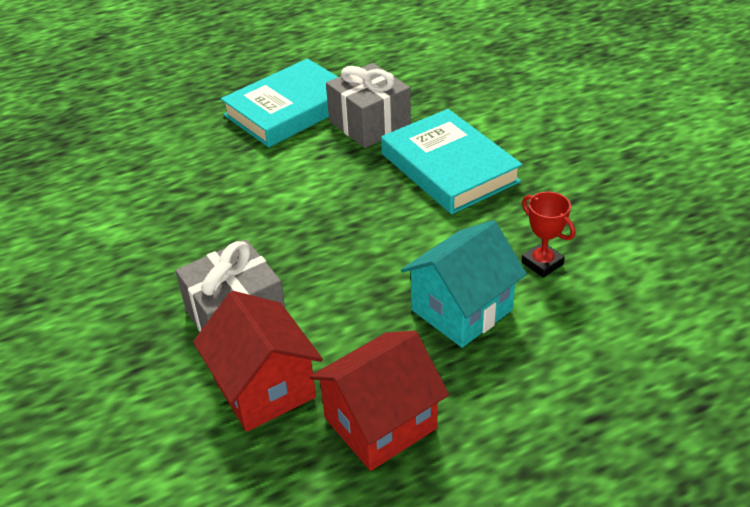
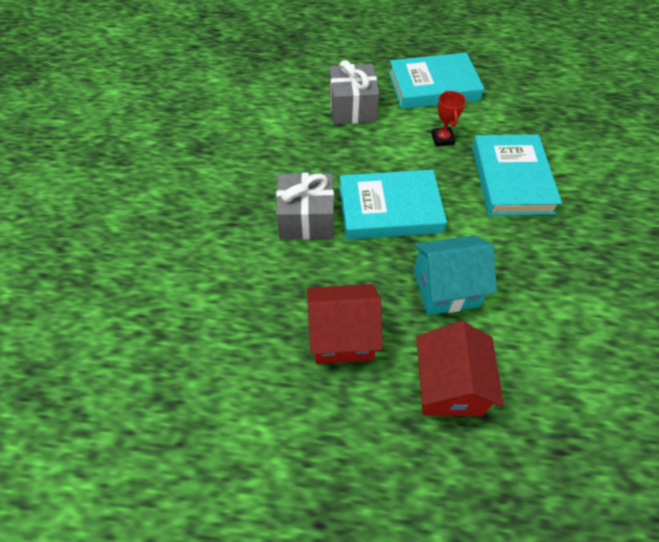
camera: 30 degrees right, 15 degrees up
red house [193,291,323,432] -> red house moved to [416,321,504,416]
grey gift [326,63,411,148] -> grey gift moved to [329,60,379,124]
red trophy [521,191,575,278] -> red trophy moved to [431,90,466,147]
none -> turquoise book [340,170,447,240]

